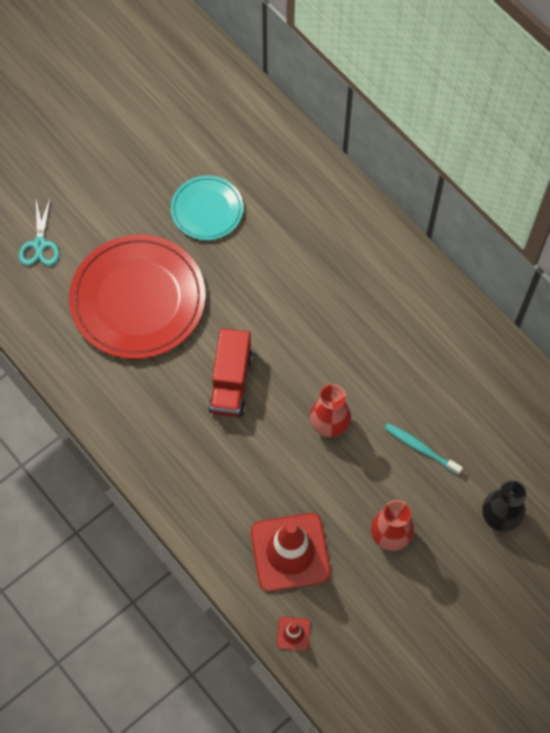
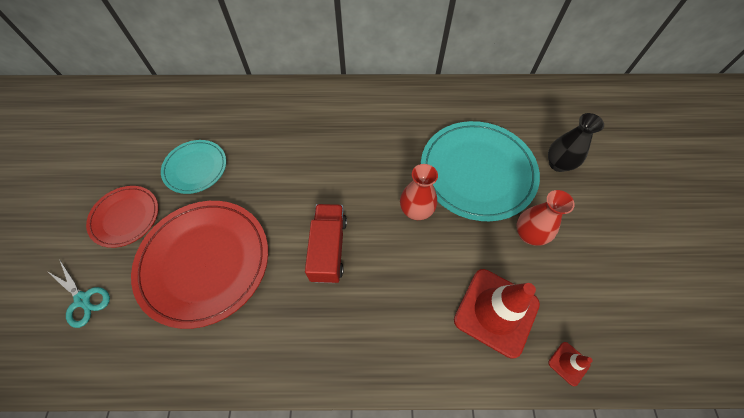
camera: 50 degrees left, 5 degrees down
red truck [208,328,253,417] -> red truck turned 135 degrees counterclockwise [305,204,347,283]
turquoise toothbrush [384,423,463,475] -> turquoise plate [421,121,540,221]
none -> red plate [86,186,158,248]

